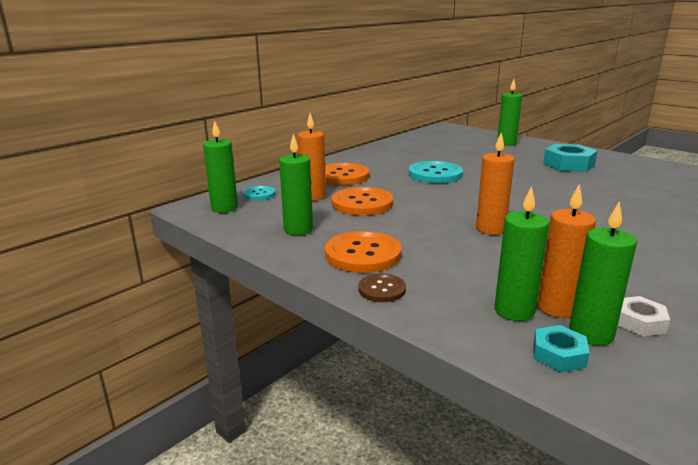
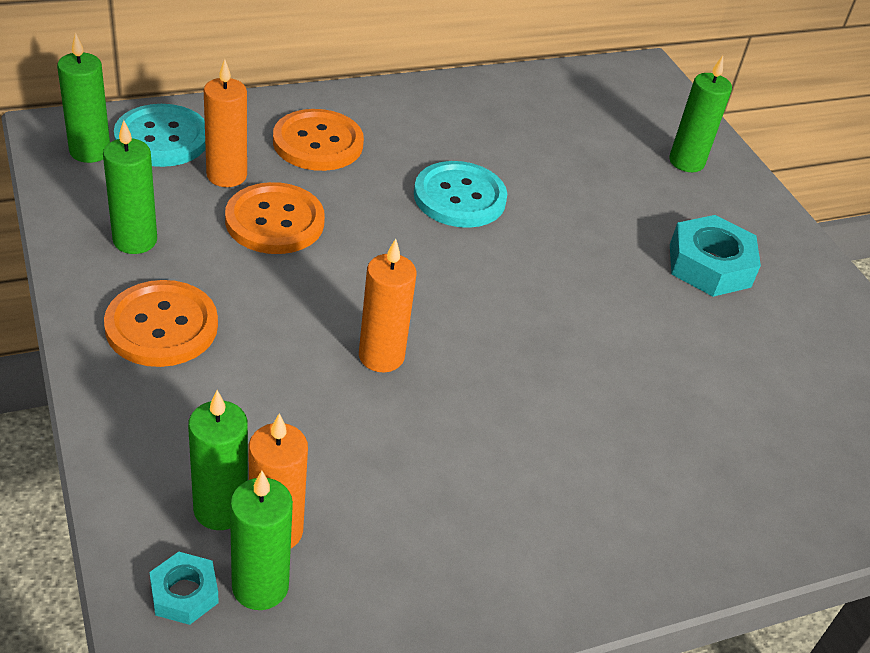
camera: 20 degrees right, 20 degrees up
turquoise button [243,186,276,200] -> turquoise button [114,104,206,167], size x1.82
brown button [358,274,406,302] -> none
white nut [618,296,670,337] -> none

